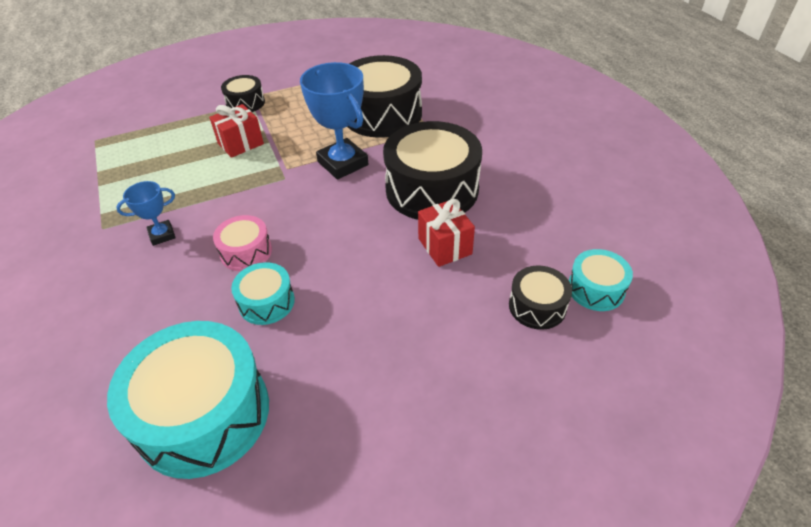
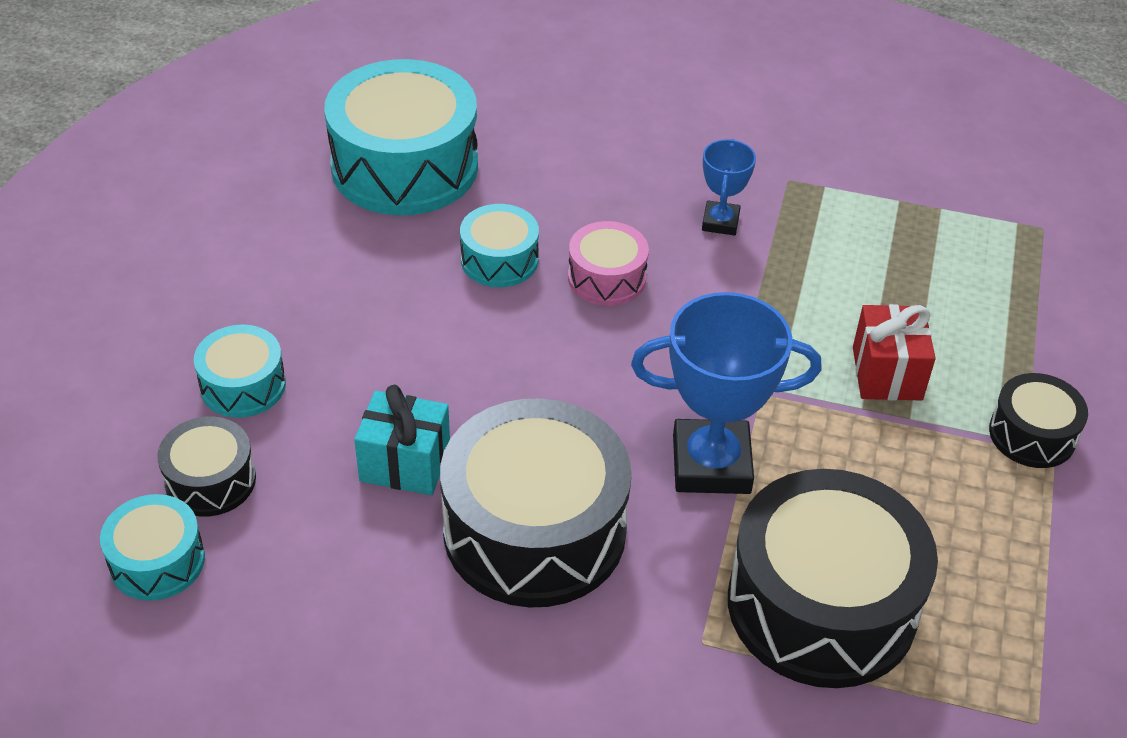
camera: 125 degrees right, 0 degrees up
red gift [418,199,475,267] -> turquoise gift [354,385,450,495]
none -> turquoise drum [194,325,286,418]

